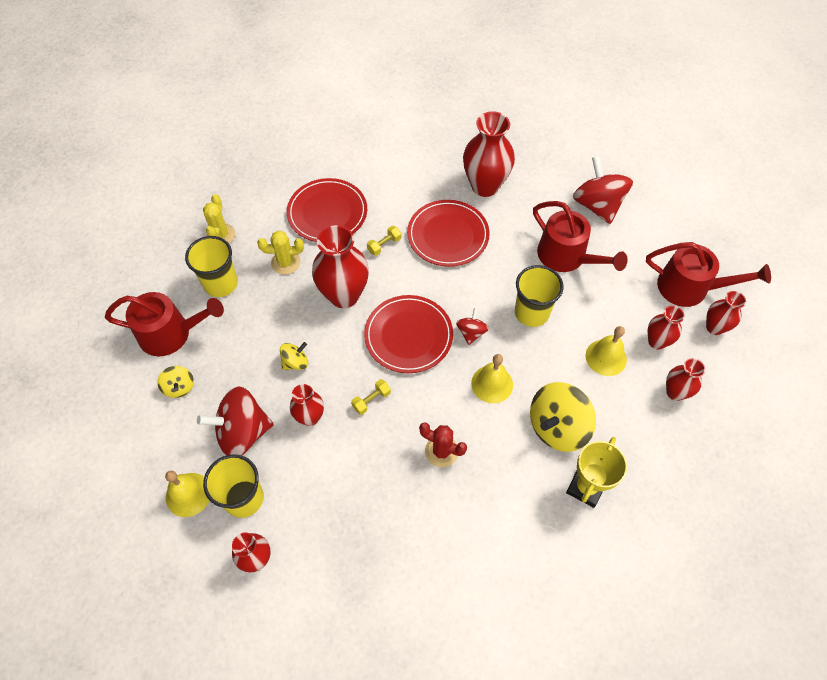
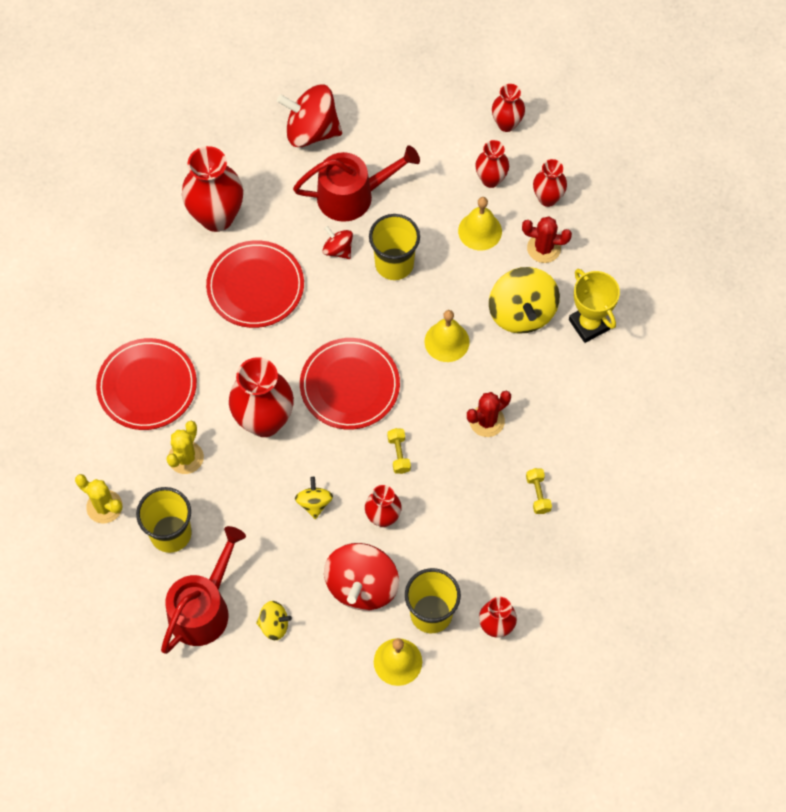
camera: 60 degrees left, 5 degrees up
yellow dumbbell [367,226,401,256] -> yellow dumbbell moved to [526,468,552,514]
red spinning top [456,308,489,345] -> red spinning top moved to [323,226,353,259]
red watering can [646,242,771,307] -> none
none -> red cactus [522,216,572,263]

